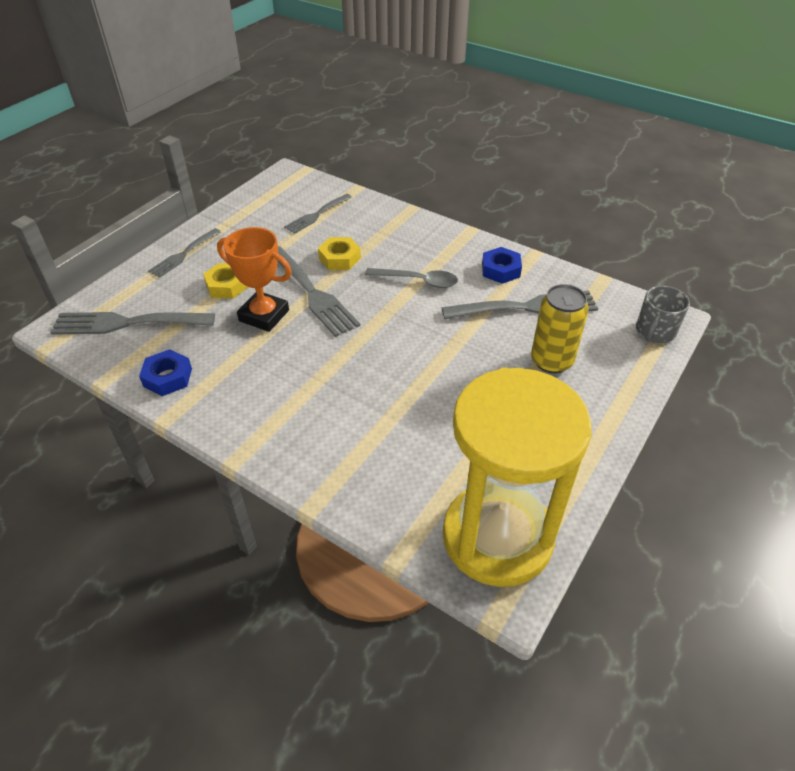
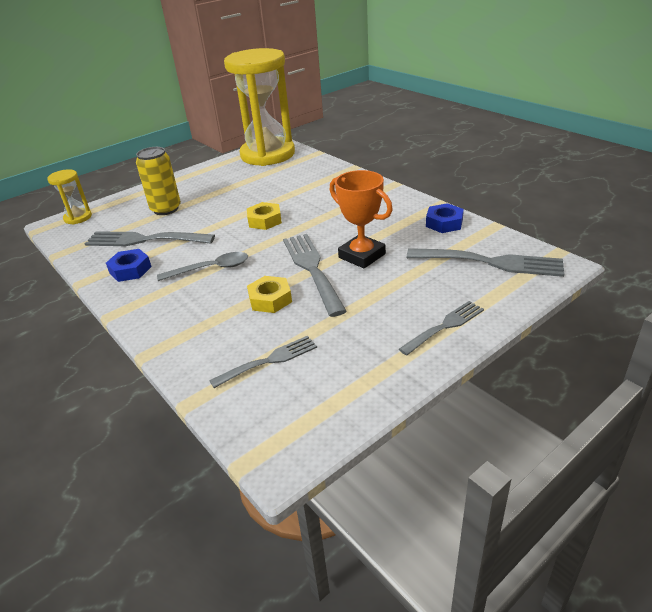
camera: 160 degrees left, 10 degrees down
yellow nut [203,263,248,299] -> yellow nut moved to [247,202,282,230]
grey spoon [365,268,458,288] -> grey spoon turned 135 degrees clockwise [157,252,248,281]
grey mug [636,286,690,343] -> yellow hourglass [47,169,92,224]

